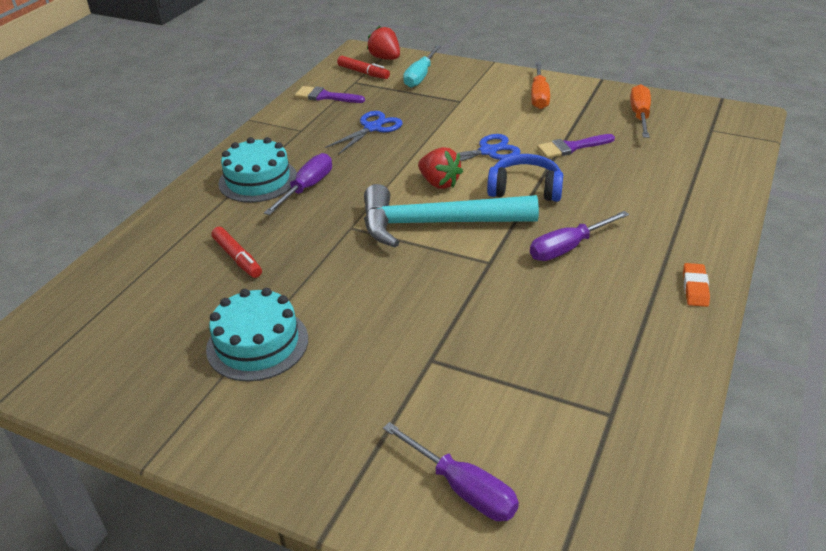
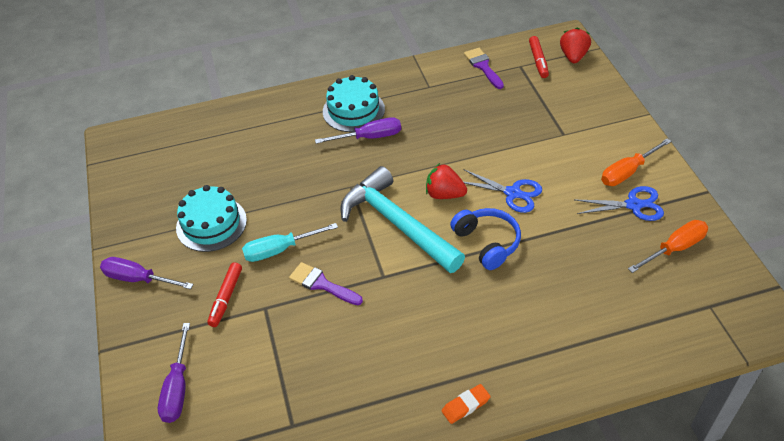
camera: 50 degrees right, 10 degrees up
red marker [211,227,262,278] -> red marker moved to [207,262,242,327]
blue scissors [325,111,403,155] -> blue scissors moved to [575,186,664,221]
turquoise screwdriver [403,45,441,88] -> turquoise screwdriver moved to [242,223,338,262]
red strawberry [418,147,463,189] -> red strawberry turned 105 degrees clockwise [426,163,467,199]
purple screwdriver [530,211,629,261] -> purple screwdriver moved to [100,257,194,289]
purple brush [537,134,615,158] -> purple brush moved to [289,262,363,305]

